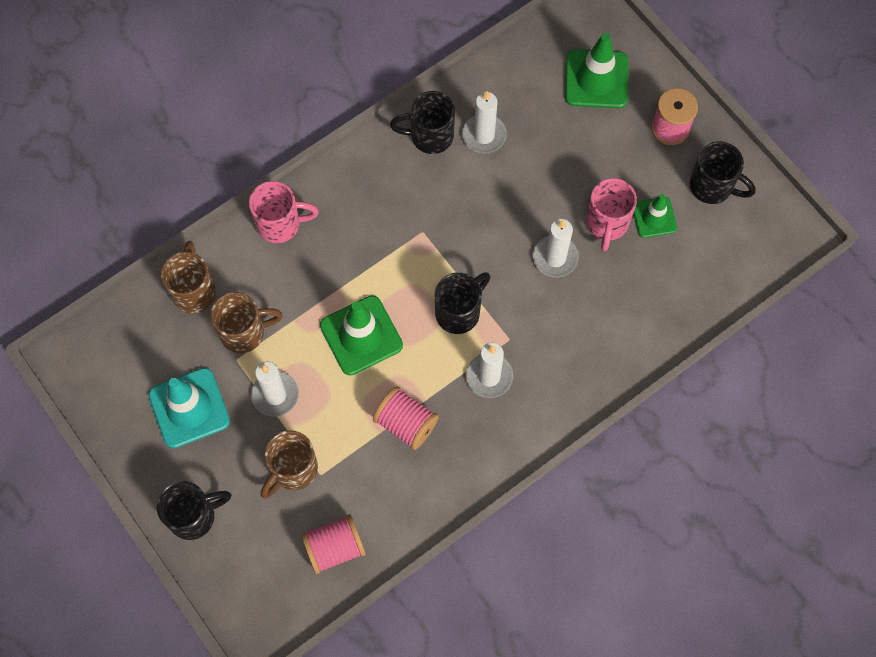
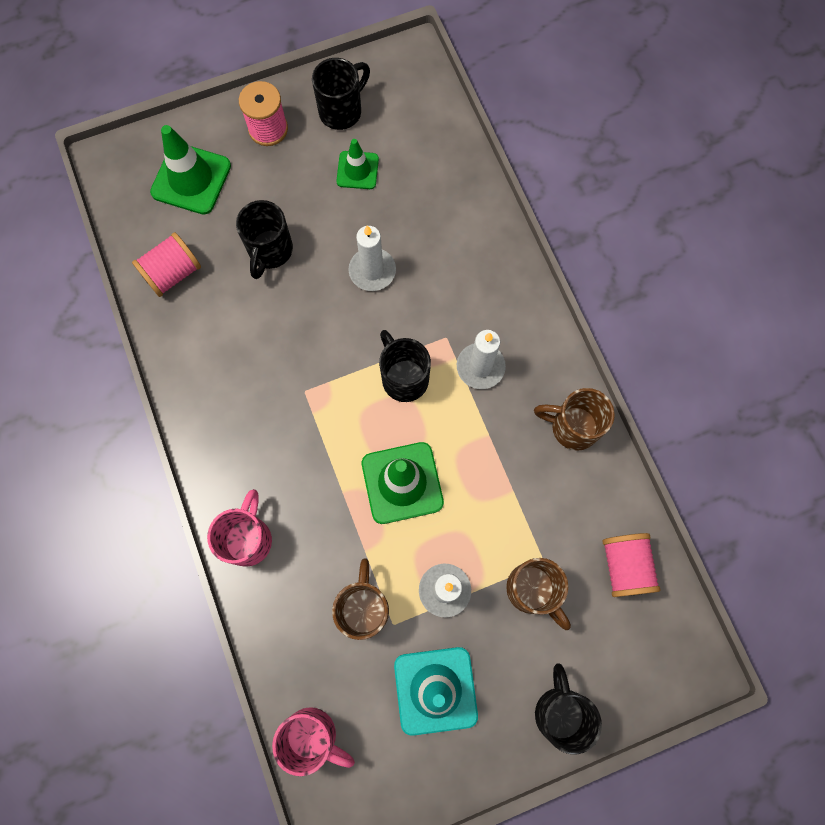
camera: 75 degrees left, 5 degrees up
brown mug [161,241,216,313] -> brown mug moved to [534,388,615,451]
pink spool [373,386,439,450] -> pink spool moved to [132,232,201,297]
black mug [390,91,455,154] -> black mug moved to [236,200,293,279]
white candle [462,91,507,153] -> none
pink mug [586,178,637,251] -> pink mug moved to [272,707,355,776]

